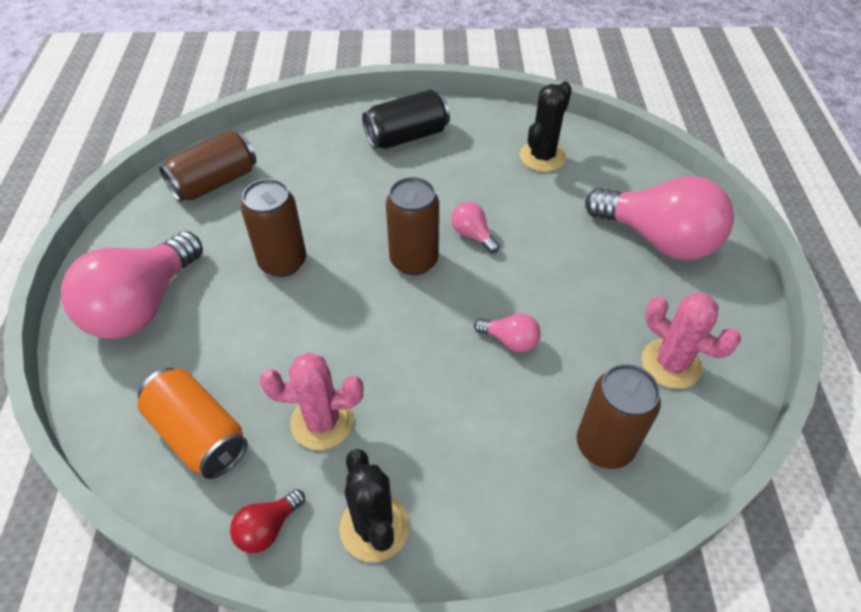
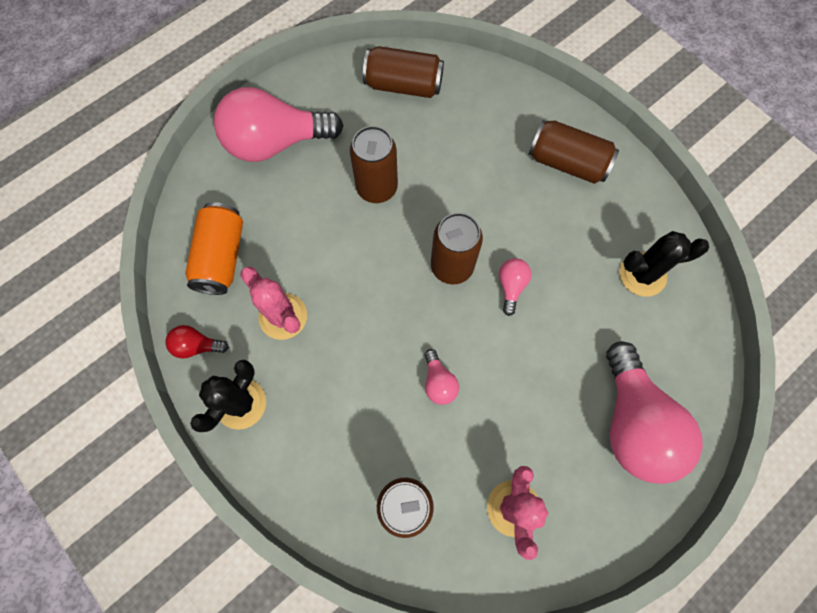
camera: 50 degrees right, 20 degrees up
black can [362,89,450,149] -> brown can [528,120,619,184]

